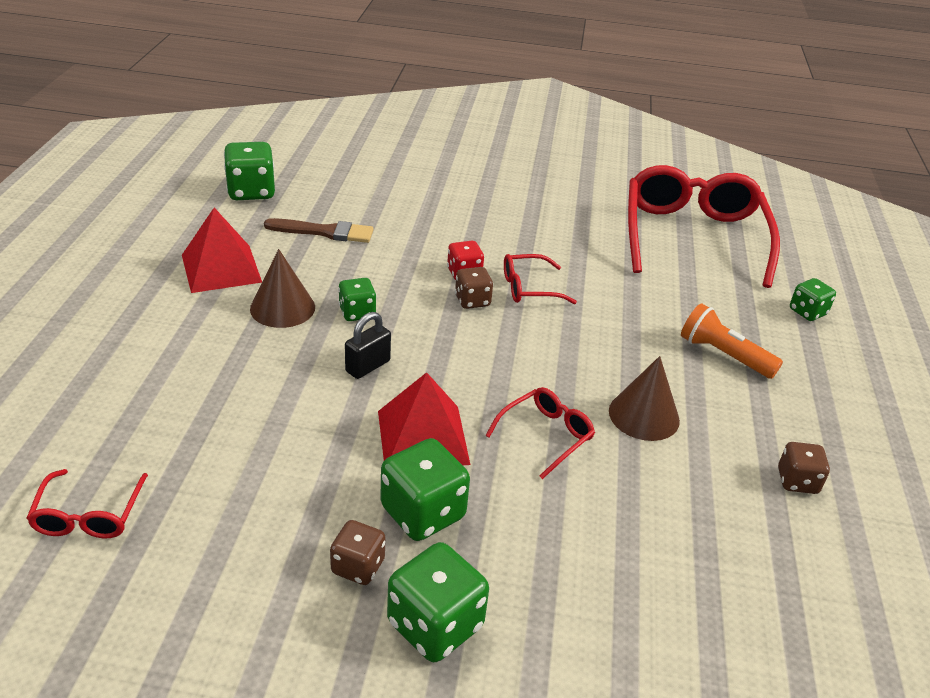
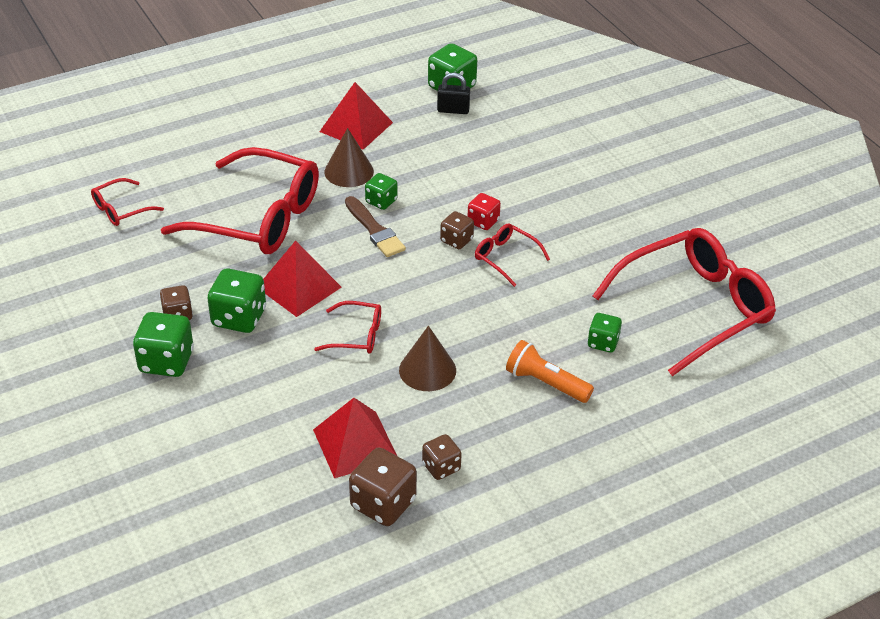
camera: 55 degrees right, 5 degrees up
brown brush [264,218,374,243] -> brown brush moved to [345,196,406,257]
black padlock [345,312,391,379] -> black padlock moved to [437,72,470,114]
orange flashlight [681,303,783,379] -> orange flashlight turned 60 degrees counterclockwise [506,340,594,403]
green dice [790,278,836,321] -> green dice moved to [587,313,622,353]
none -> red glasses [161,147,319,254]
none -> red pyramid [313,398,397,478]
none -> brown dice [349,448,417,526]

